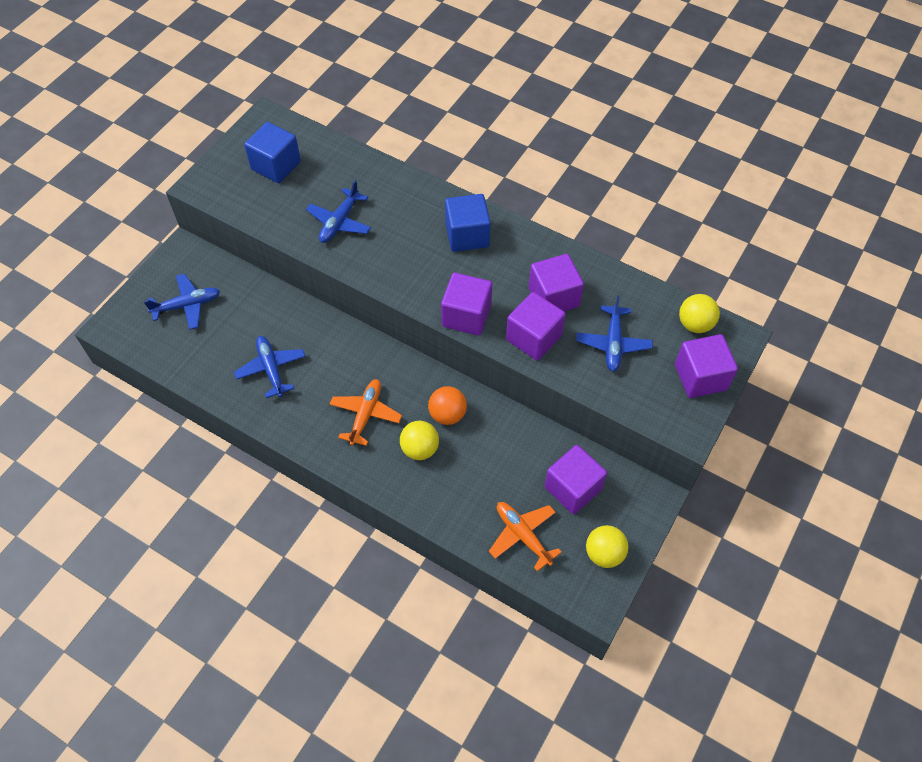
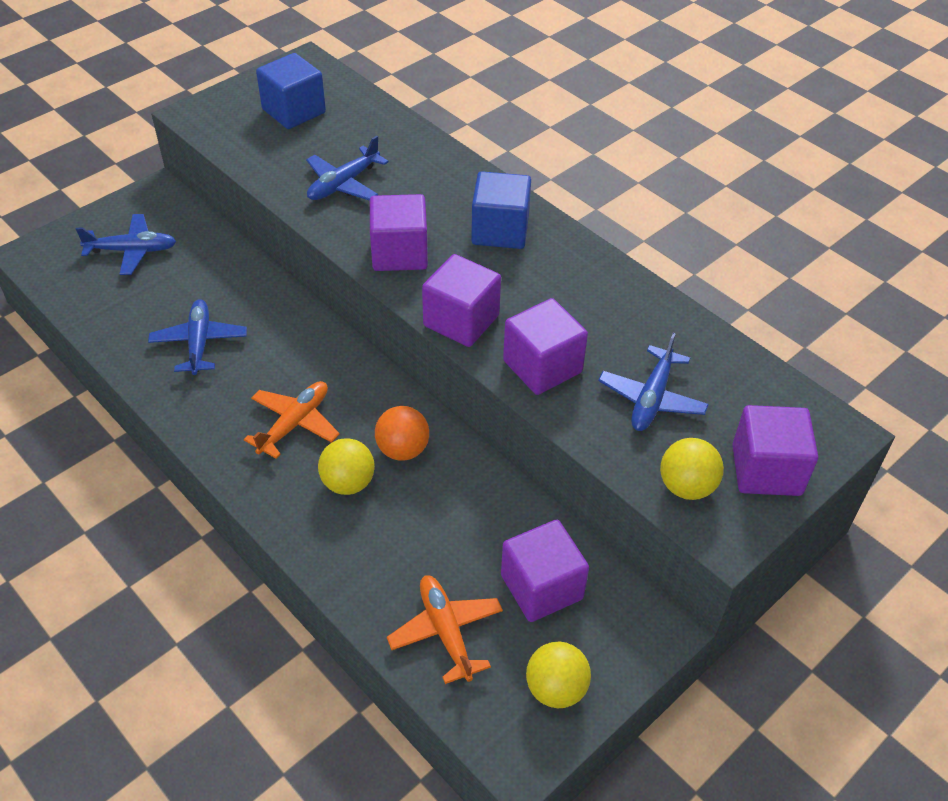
camera: 15 degrees right, 10 degrees down
purple cube [529,254,584,311] -> purple cube moved to [370,194,428,271]
yellow ball [679,294,720,333] -> yellow ball moved to [660,438,724,500]

